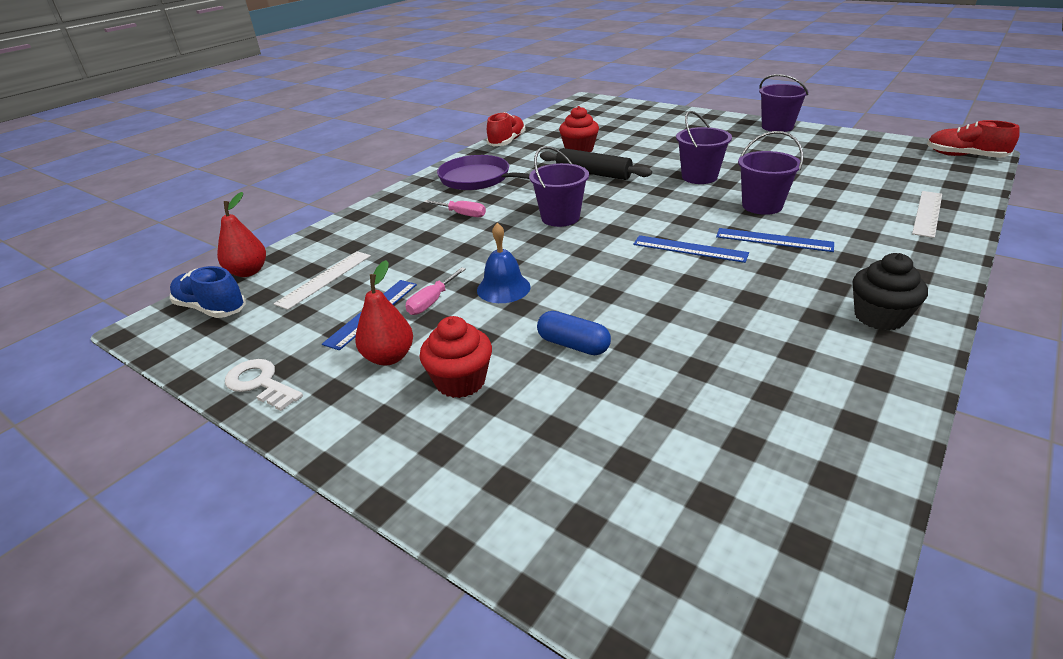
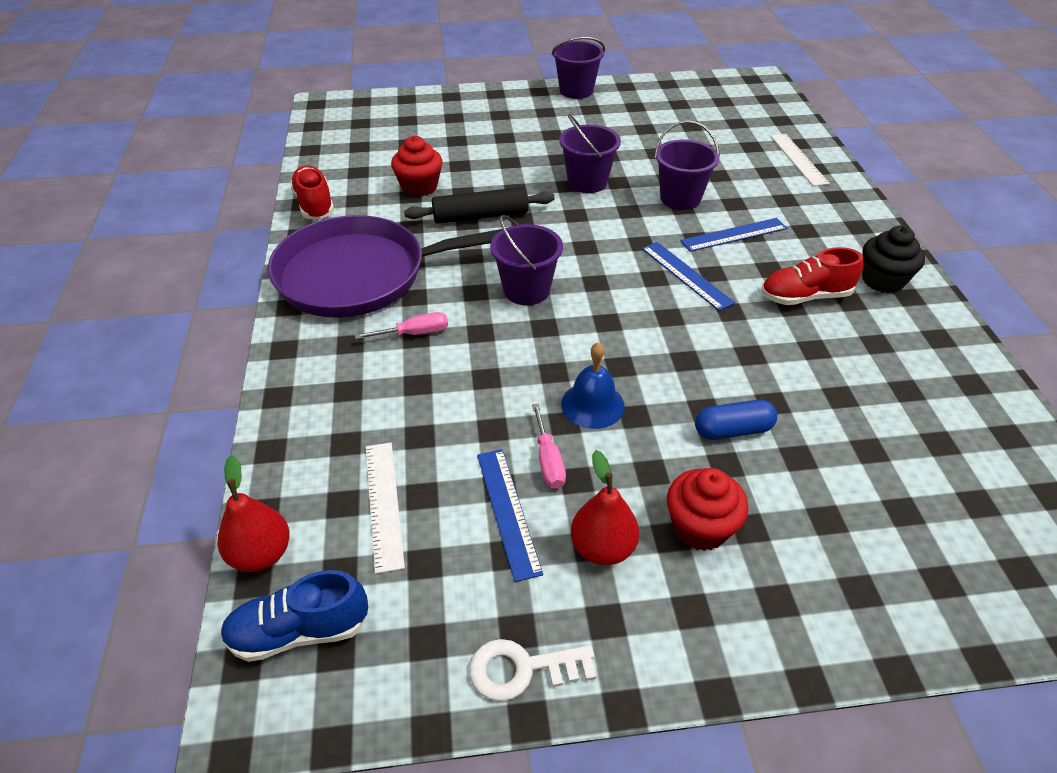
camera: 45 degrees left, 10 degrees up
purple pan [437,155,530,190] -> purple pan [268,215,503,318], size x1.52
blue ruler [633,235,749,263] -> blue ruler turned 75 degrees clockwise [642,242,735,311]
red shoe [927,120,1020,158] -> red shoe moved to [761,247,863,305]

